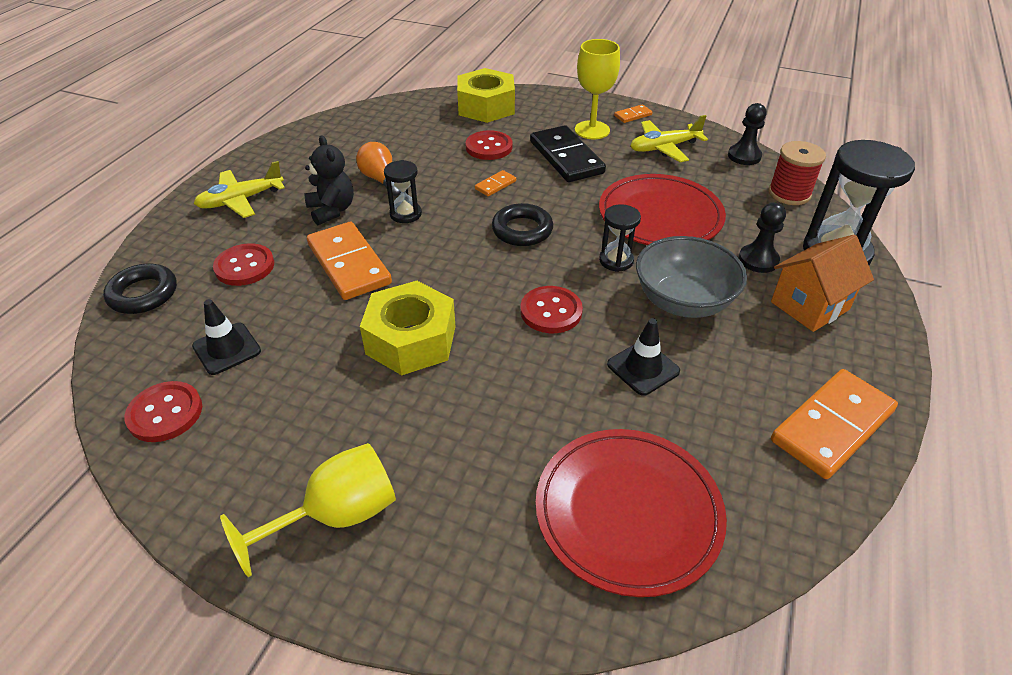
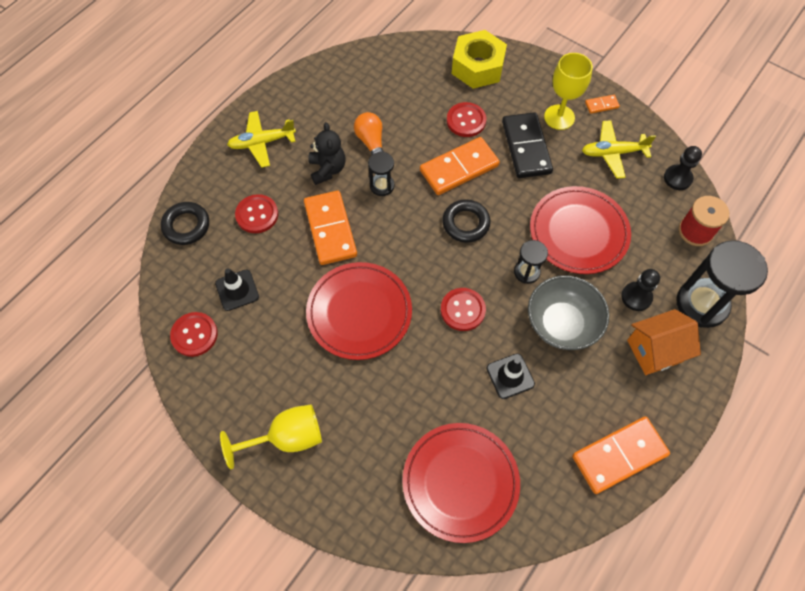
camera: 15 degrees right, 20 degrees up
yellow nut [360,281,456,375] -> red plate [306,262,412,360]
orange domino [475,170,516,196] -> orange domino [420,137,500,195], size x2.24

